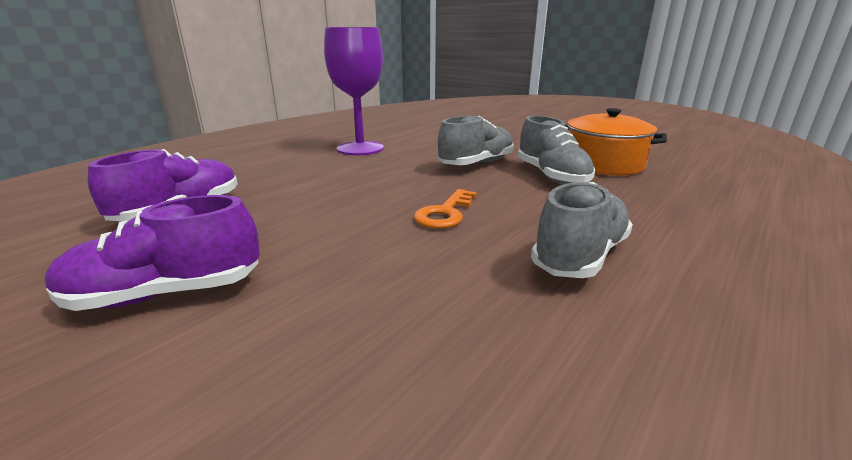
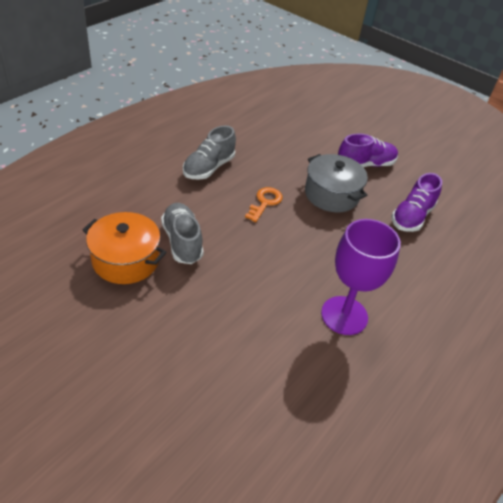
camera: 175 degrees right, 20 degrees up
grey shoe [438,116,514,165] -> none
none -> grey pot [305,154,368,212]

